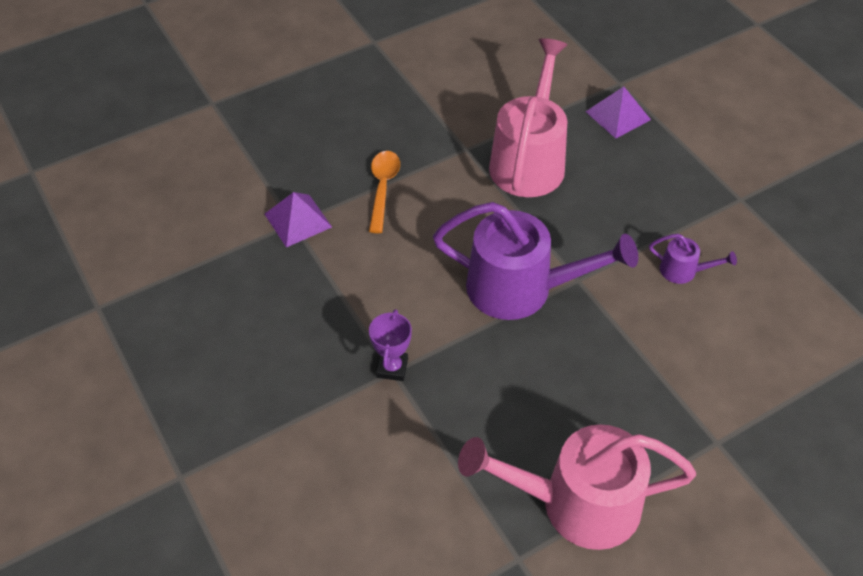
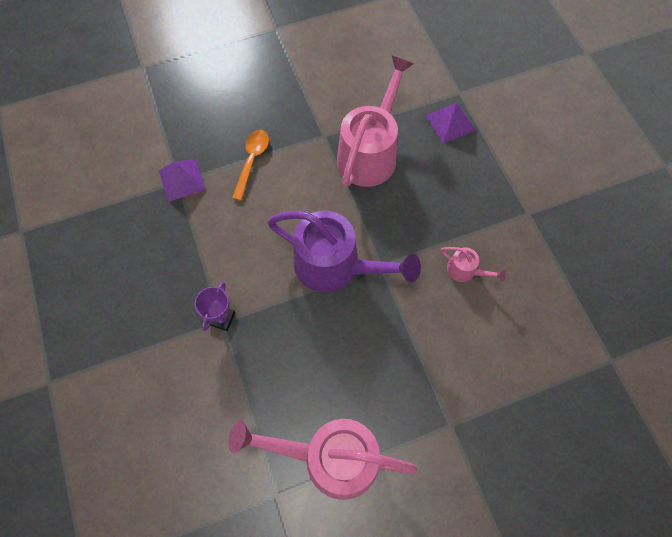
camera: 10 degrees right, 15 degrees up
purple watering can [649,234,737,284] -> pink watering can [441,247,506,282]

